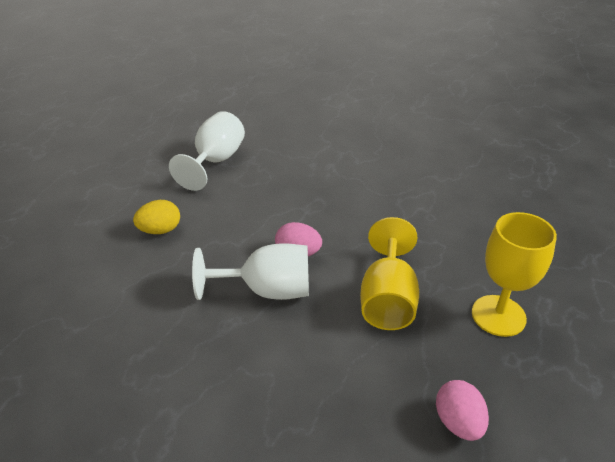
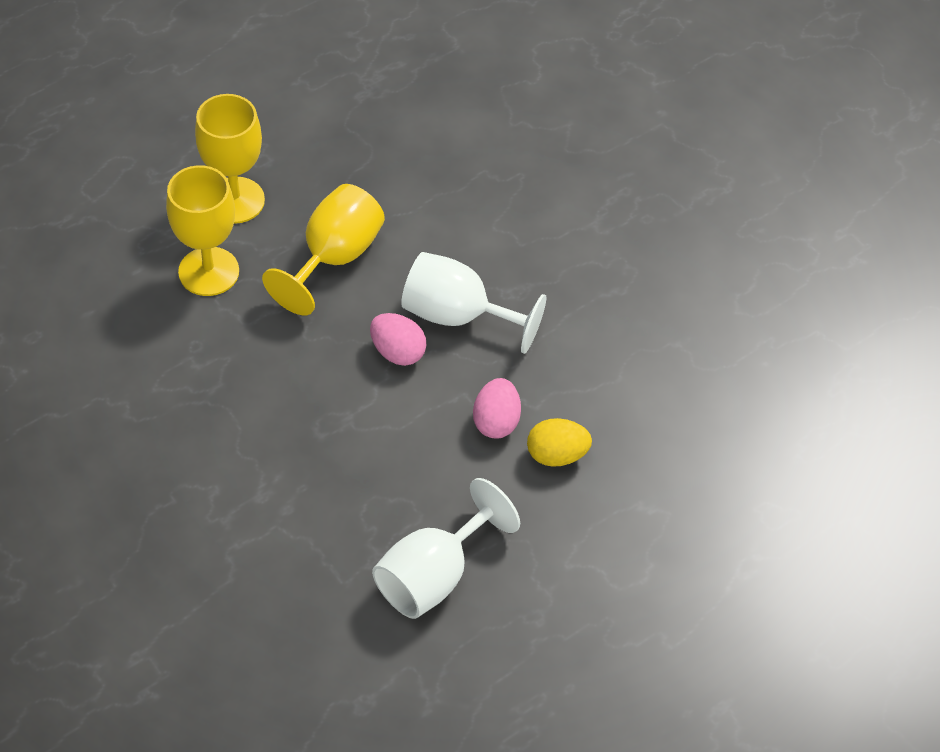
camera: 160 degrees left, 15 degrees up
pink egg [436,380,489,441] -> pink egg moved to [473,378,521,439]
none -> yellow goblet [166,165,239,296]

